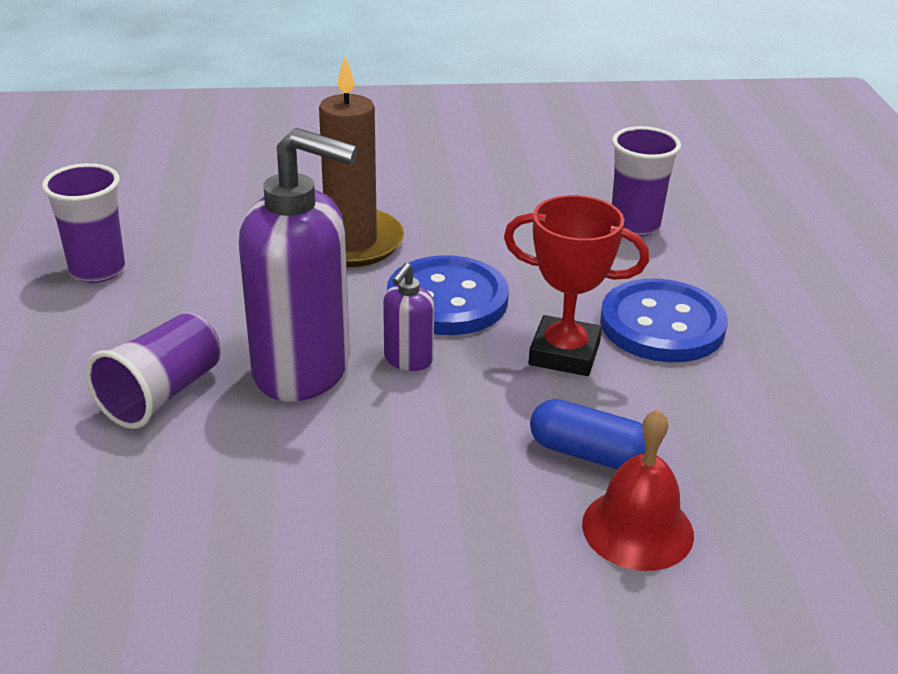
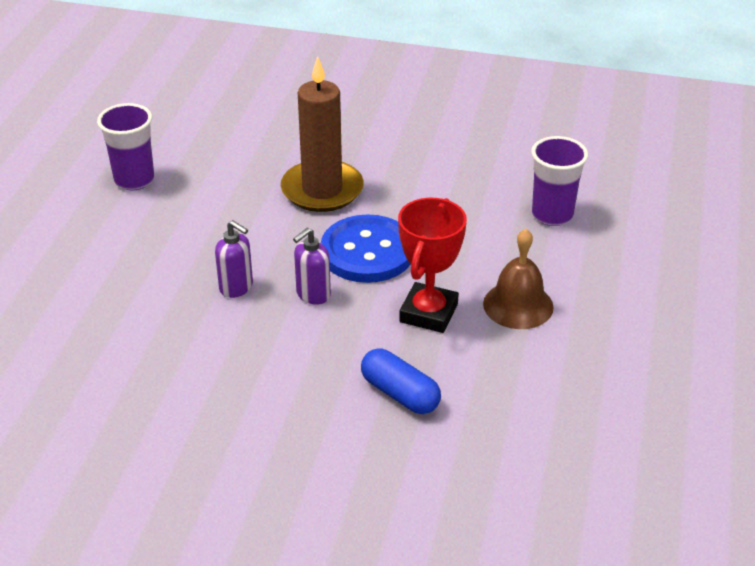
camera: 20 degrees right, 5 degrees up
purple cup [85,313,221,429] -> none
purple soap dispenser [239,128,358,402] -> purple soap dispenser [215,220,253,298], size x0.45
red trophy [504,195,649,376] -> red trophy turned 75 degrees clockwise [398,198,467,333]
red bell [582,409,694,571] -> none
blue button [600,279,728,362] -> brown bell [483,229,554,329]

